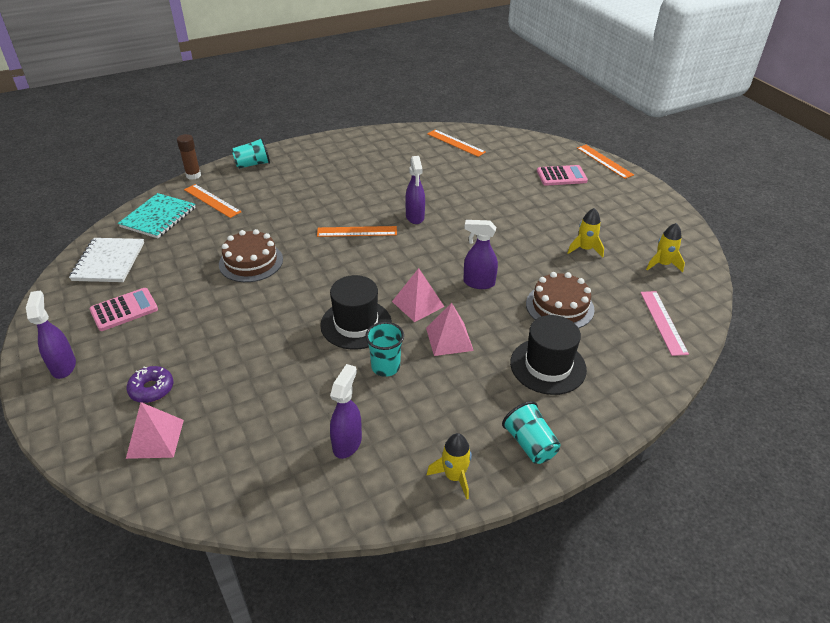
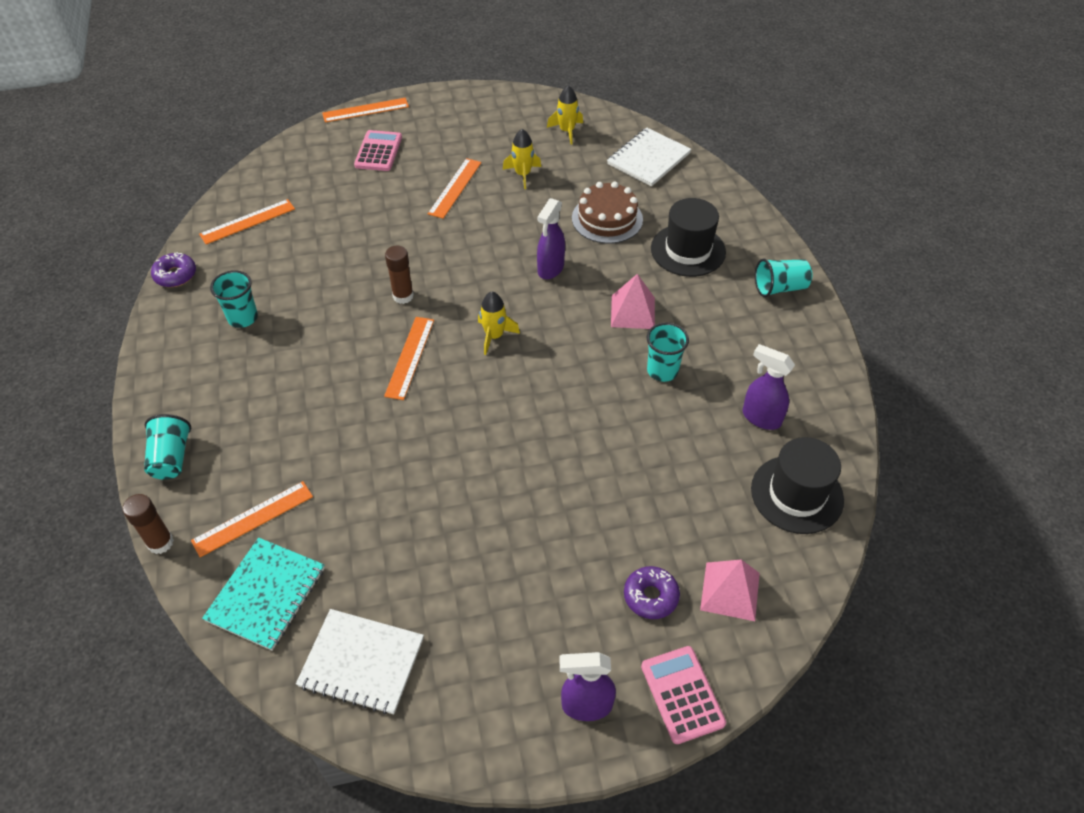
camera: 75 degrees left, 10 degrees up
pink calculator [89,288,158,331] -> pink calculator moved to [641,646,726,744]
turquoise notebook [118,193,196,238] -> turquoise notebook turned 75 degrees clockwise [202,538,325,650]
brown cake [219,229,283,282] -> none
black hat [320,275,392,349] -> black hat moved to [751,437,844,534]
pink pyramid [392,268,445,322] -> none
purple spray bottle [405,156,425,224] -> brown glue stick [385,245,414,304]
yellow rocket [426,433,472,499] -> yellow rocket moved to [478,292,520,355]
pink ruler [640,291,689,356] -> white notebook [607,128,691,186]
none -> purple donut [151,252,196,287]
none -> turquoise cup [210,270,258,328]
none -> orange ruler [428,158,481,219]

